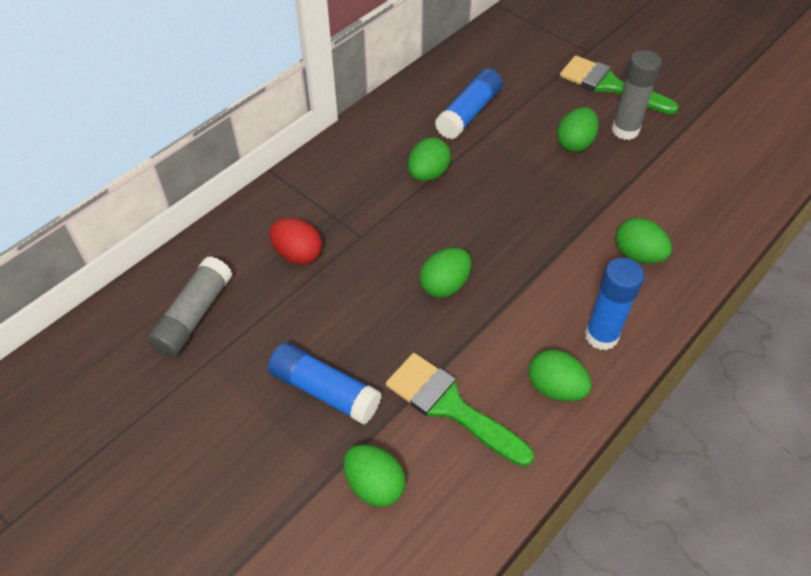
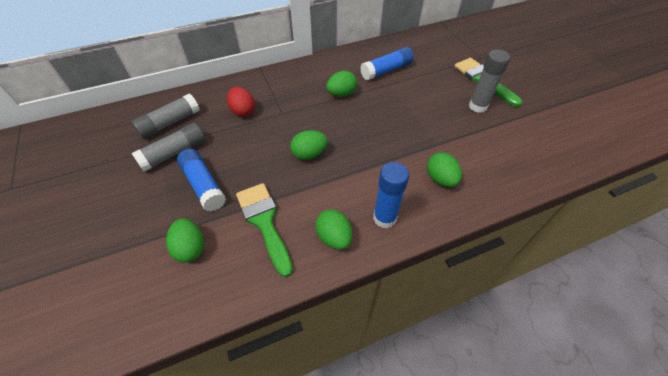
camera: 25 degrees right, 0 degrees up
green egg [557,107,599,152] -> none
none -> grey glue stick [131,123,205,172]

